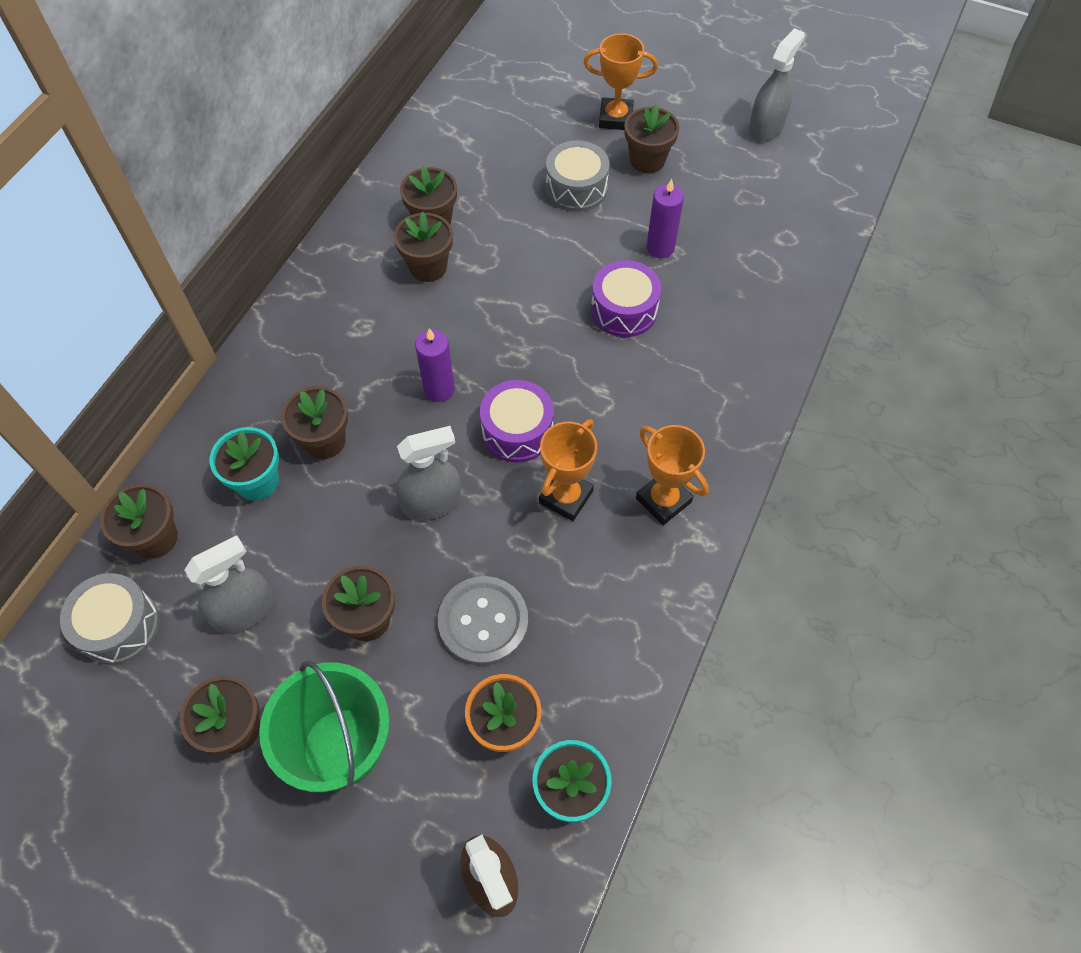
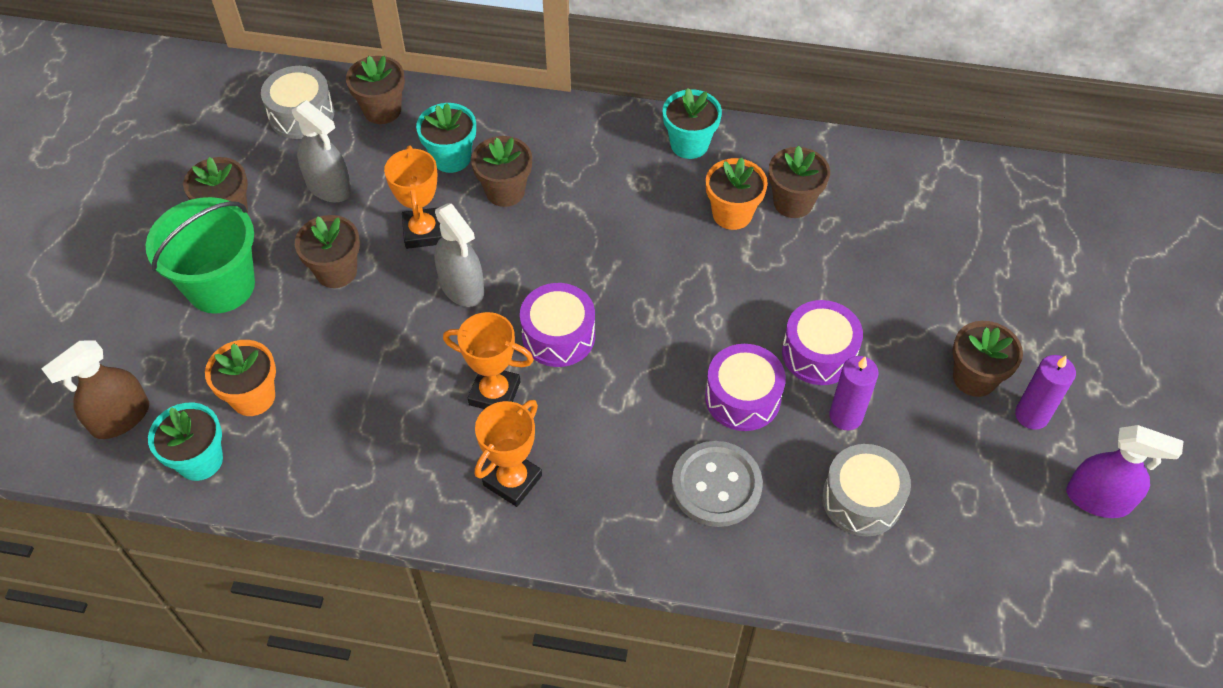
camera: 75 degrees right, 5 degrees down
brown flower pot [394,212,453,282] -> orange flower pot [706,158,768,230]
purple candle [415,328,455,402] -> purple candle moved to [1015,355,1076,430]
grey button [438,576,528,666] -> grey button moved to [672,441,763,527]
grey drum [546,140,610,212] -> grey drum moved to [822,444,911,536]
orange trophy [583,33,658,130] -> orange trophy moved to [384,145,442,249]
grey spray bottle [749,28,805,142] -> purple spray bottle [1066,425,1183,518]
none -> turquoise flower pot [663,88,722,159]
none -> purple drum [782,300,863,385]

